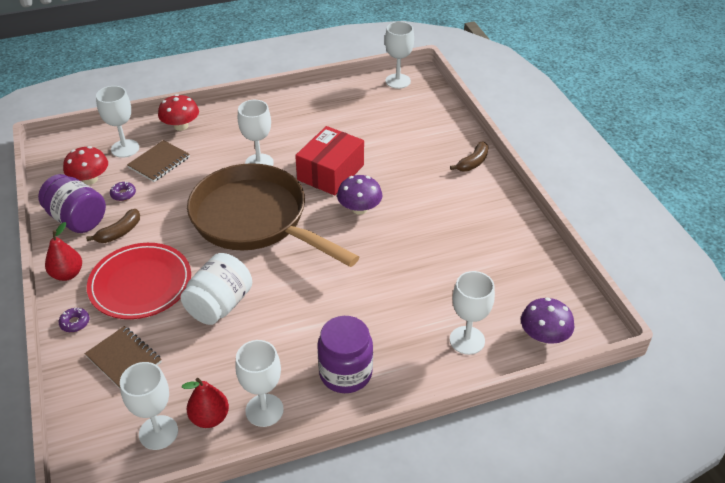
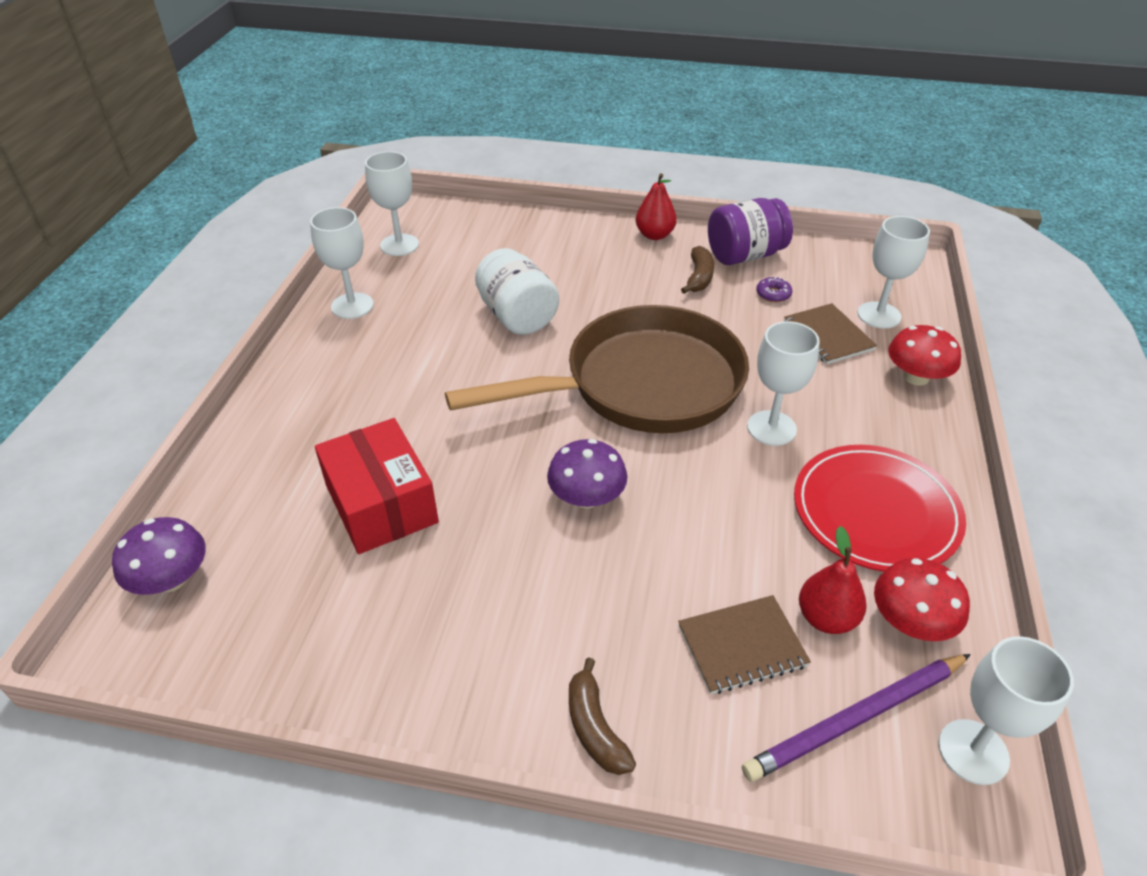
camera: 120 degrees right, 0 degrees up
purple donut [59,308,89,332] -> none
red mushroom [63,146,108,185] -> red mushroom moved to [874,558,970,641]
brown notebook [85,326,162,388] -> brown notebook moved to [678,595,811,694]
brown banana [86,209,140,243] -> brown banana turned 150 degrees counterclockwise [681,246,714,294]
red plate [87,243,191,319] -> red plate moved to [794,445,966,572]
red pear [182,378,229,428] -> red pear moved to [799,526,867,634]
red box [295,126,364,195] -> red box moved to [315,418,439,554]
purple jar [317,316,373,393] -> none
white goblet [450,271,495,355] -> none
none -> purple pencil [742,654,971,782]

